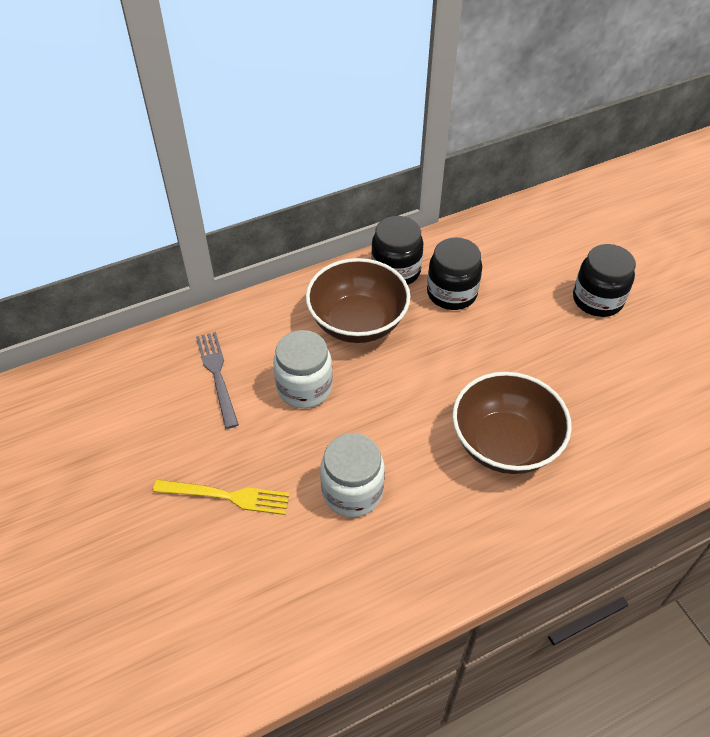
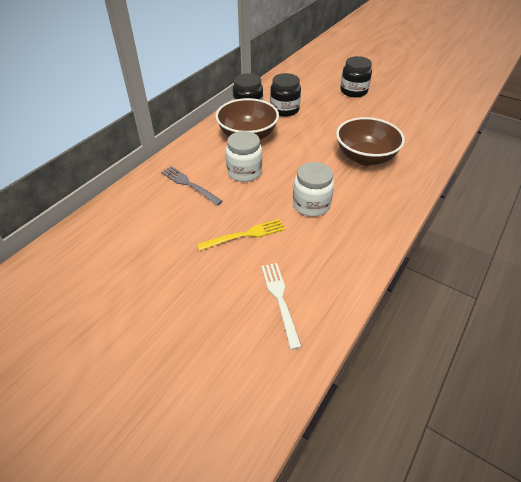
camera: 30 degrees left, 5 degrees down
none -> white fork [261,263,302,350]

